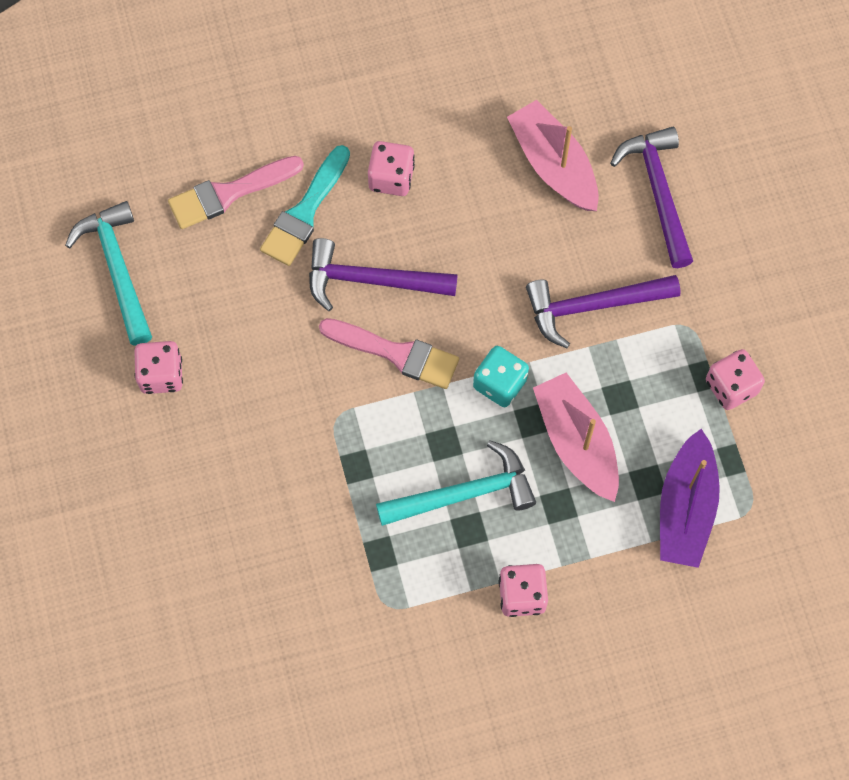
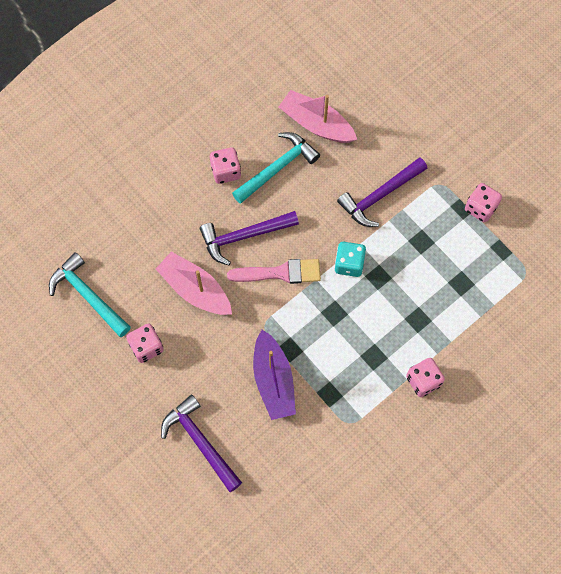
camera: 25 degrees left, 0 degrees up
pink brush [168,156,304,229] -> none
turquoise brush [260,145,350,266] -> none
turquoise hammer [376,440,536,526] -> turquoise hammer moved to [232,132,320,204]
pink boat [533,373,619,502] -> pink boat moved to [156,252,232,315]
purple hammer [610,127,693,268] -> purple hammer moved to [161,395,242,492]
purple boat [660,429,720,568] -> purple boat moved to [253,330,296,420]

